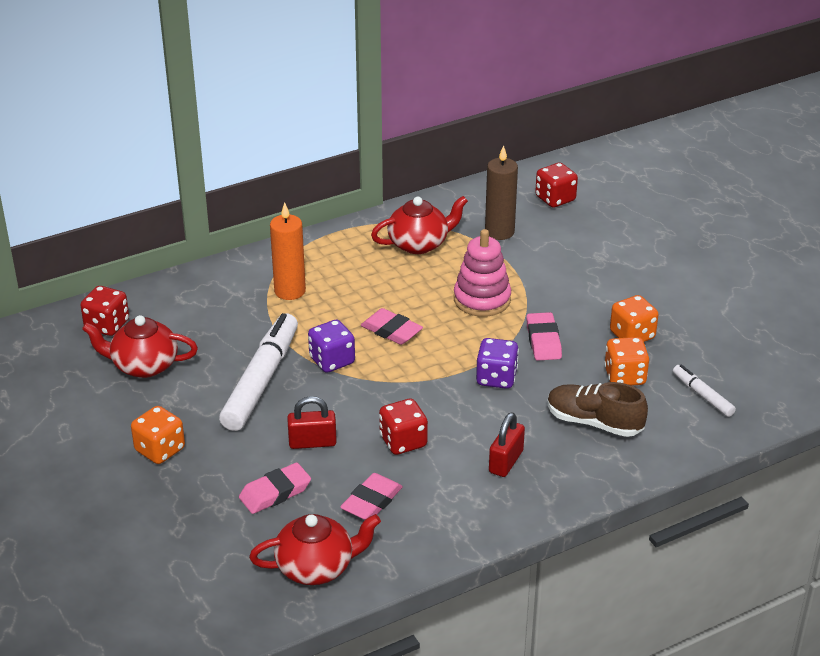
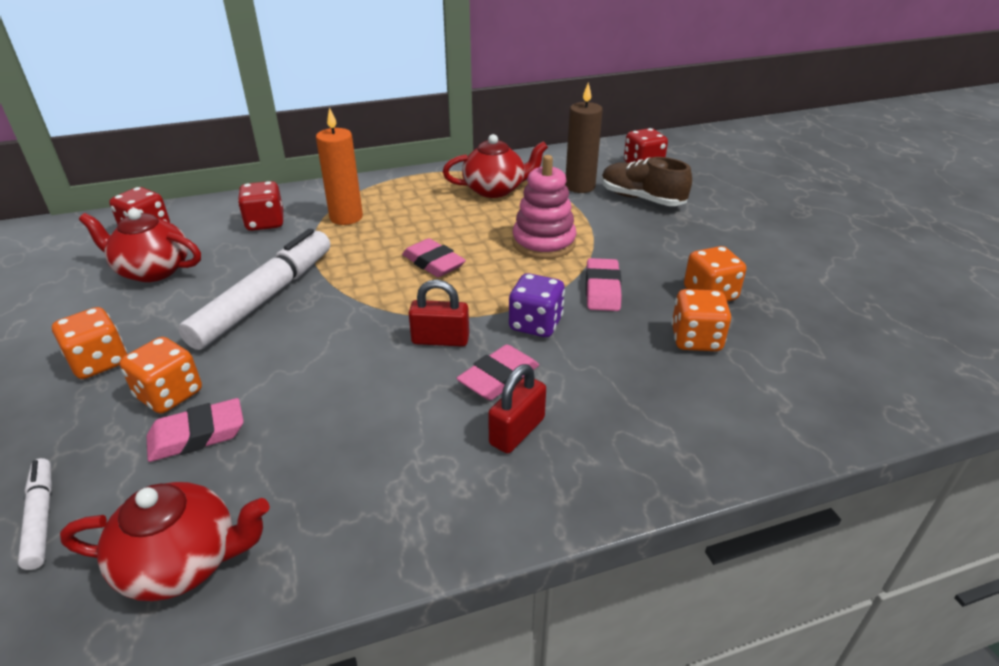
camera: 10 degrees right, 0 degrees up
red padlock [287,396,337,449] -> red padlock moved to [409,280,469,347]
purple dice [308,320,355,373] -> none
pink eraser [340,473,403,520] -> pink eraser moved to [456,344,539,400]
red dice [379,399,428,455] -> red dice moved to [238,181,283,231]
brown shoe [547,382,648,437] -> brown shoe moved to [602,157,692,206]
white marker [673,365,736,417] -> white marker moved to [18,458,52,570]
none -> orange dice [120,337,202,414]

